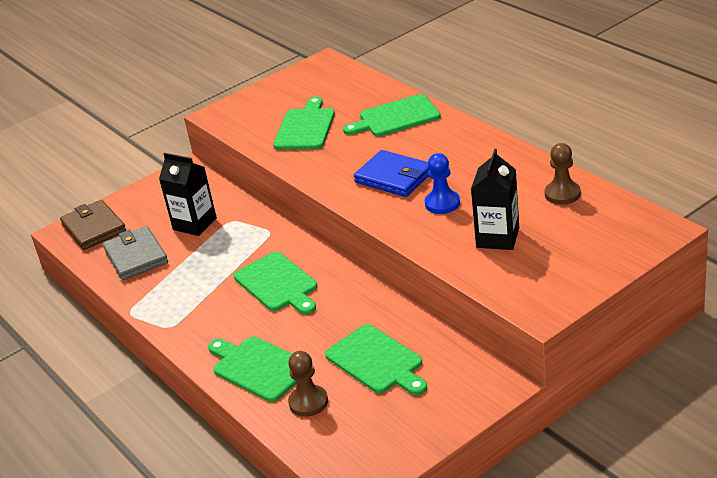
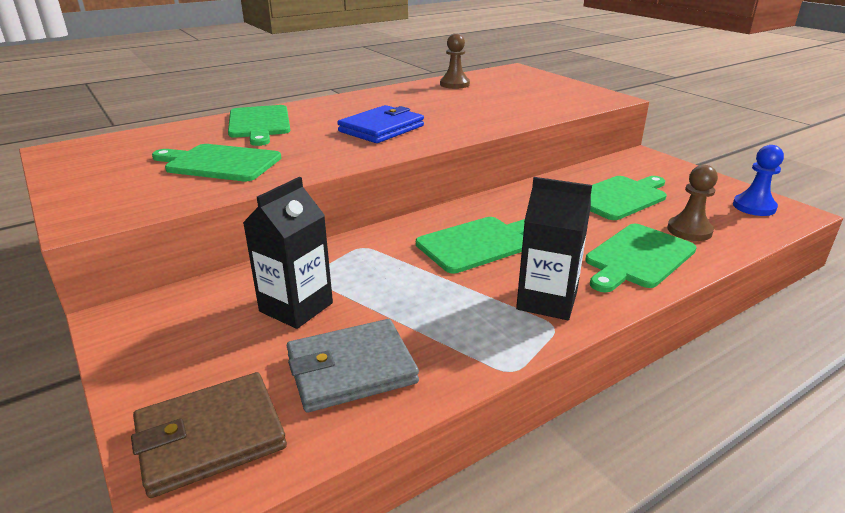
camera: 90 degrees left, 5 degrees down
blue pawn [425,153,460,214] -> blue pawn moved to [733,145,784,216]
black carton [471,149,519,250] -> black carton moved to [516,177,592,320]

